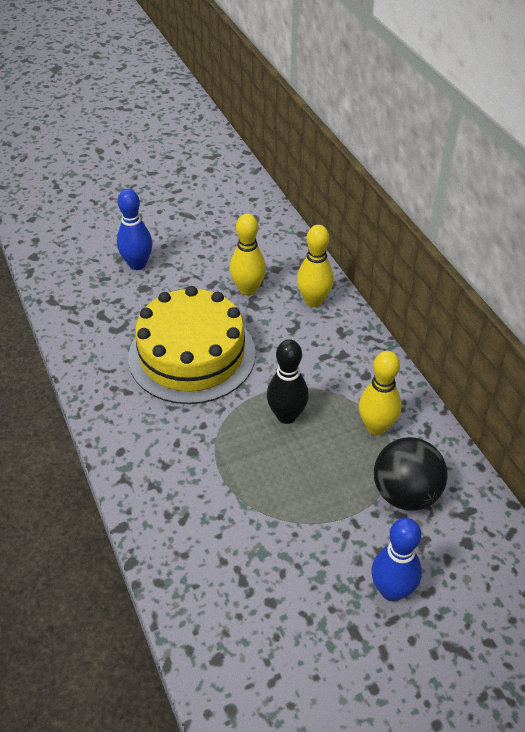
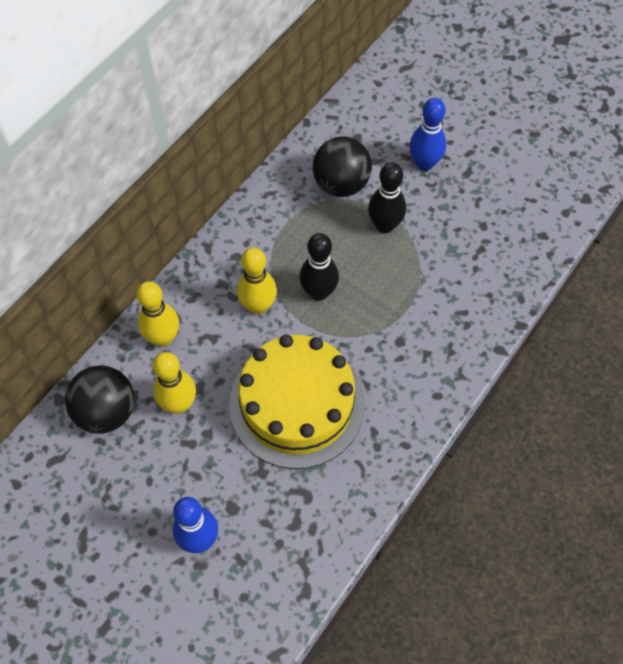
camera: 120 degrees left, 15 degrees up
yellow bowling pin [359,351,401,435] -> yellow bowling pin moved to [237,248,277,314]
none -> black ball [65,365,135,434]
none -> black bowling pin [368,162,406,233]

